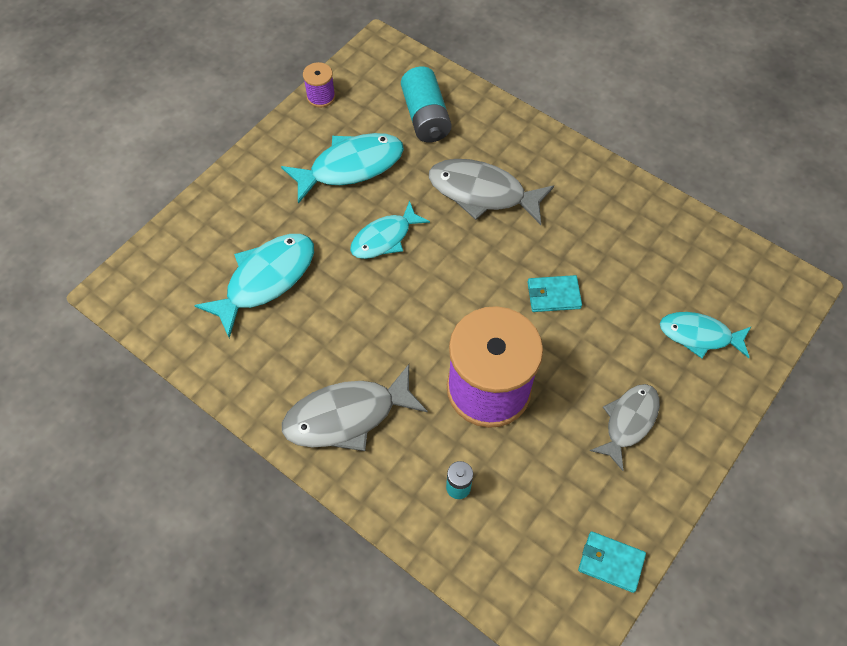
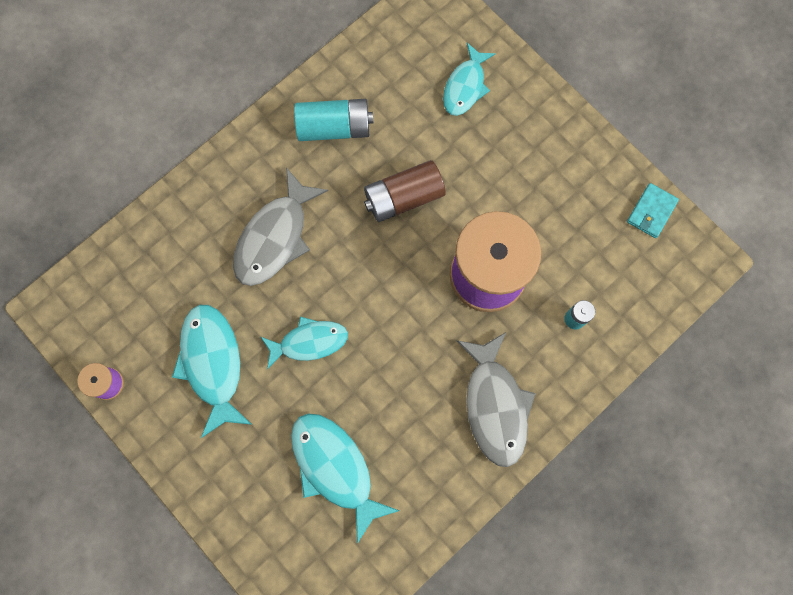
camera: 80 degrees left, 15 degrees up
turquoise fish [350,201,430,259] -> turquoise fish turned 75 degrees counterclockwise [261,317,348,369]
turquoise battery [401,66,452,142] -> turquoise battery moved to [294,99,373,141]
turquoise wallet [527,275,582,312] -> brown battery [364,160,446,222]
grey fish [590,384,660,471] -> none

